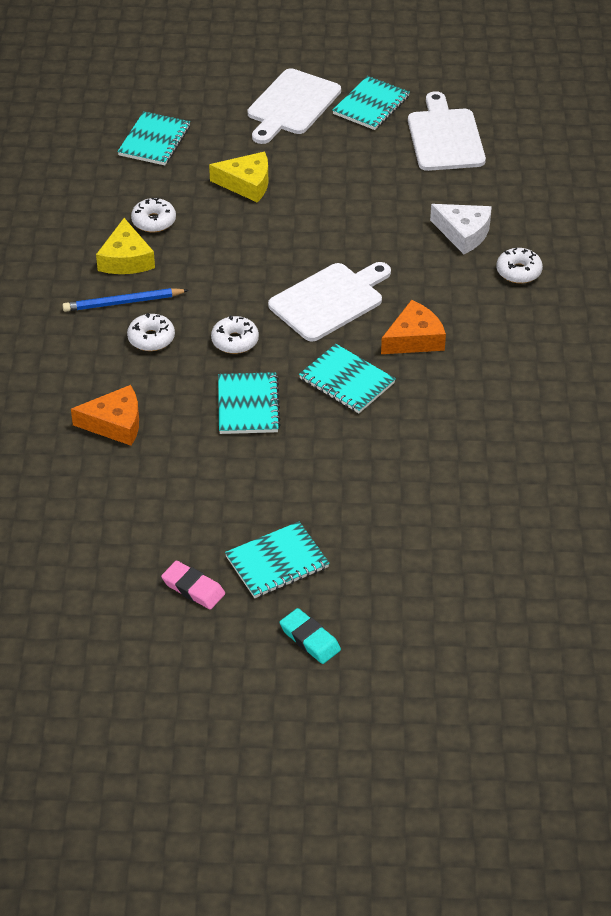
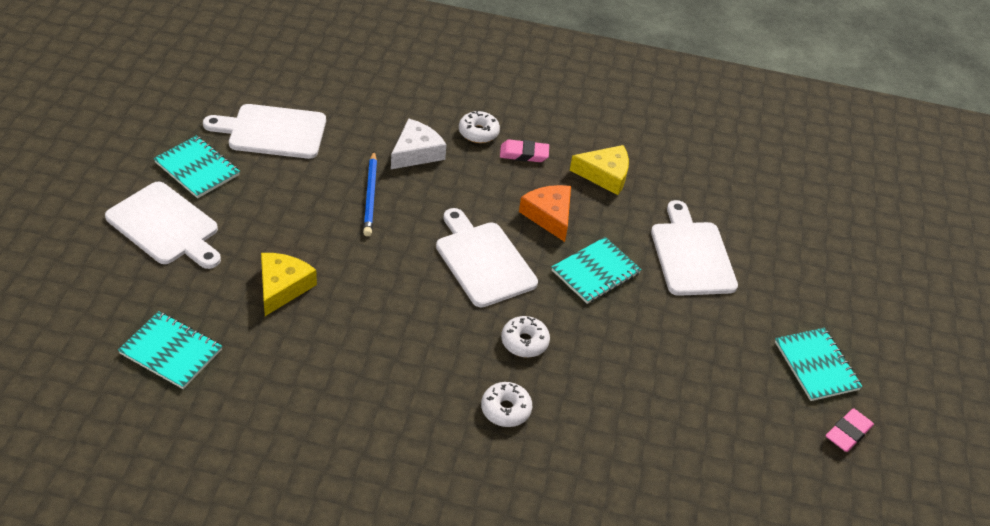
camera: 85 degrees left, 0 degrees up
blue pencil [62,288,189,312] -> blue pencil moved to [363,151,377,236]
orange cheese [71,385,139,446] -> none
yellow cheese [96,218,155,274] -> yellow cheese moved to [570,145,629,195]
white donut [131,198,176,232] -> none
turquoise notebook [218,372,281,434] -> none
turquoise eraser [279,608,341,664] -> none
none -> pink eraser [500,140,549,162]
none -> white cutting board [651,200,738,296]

